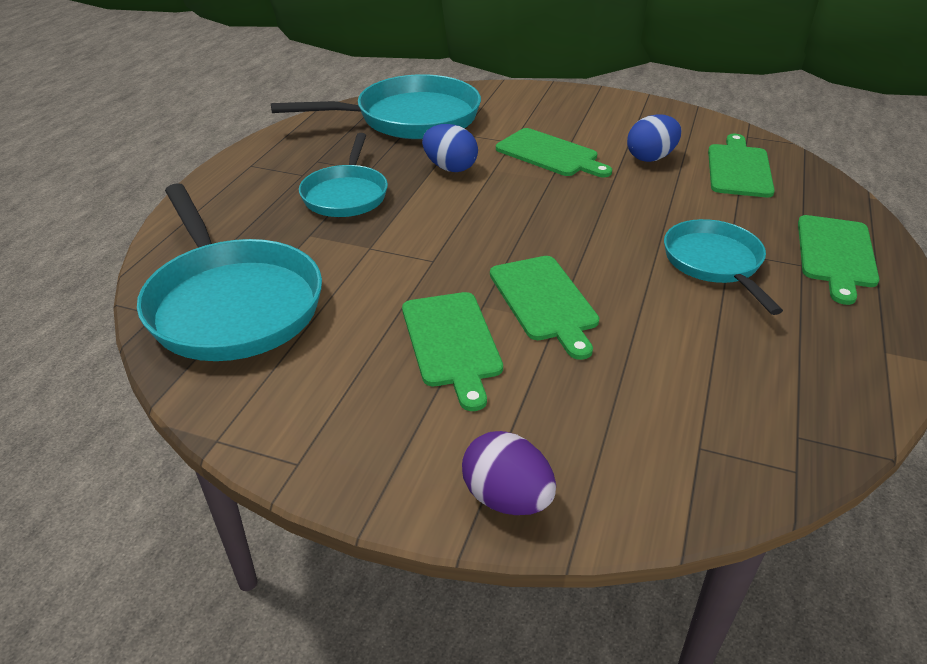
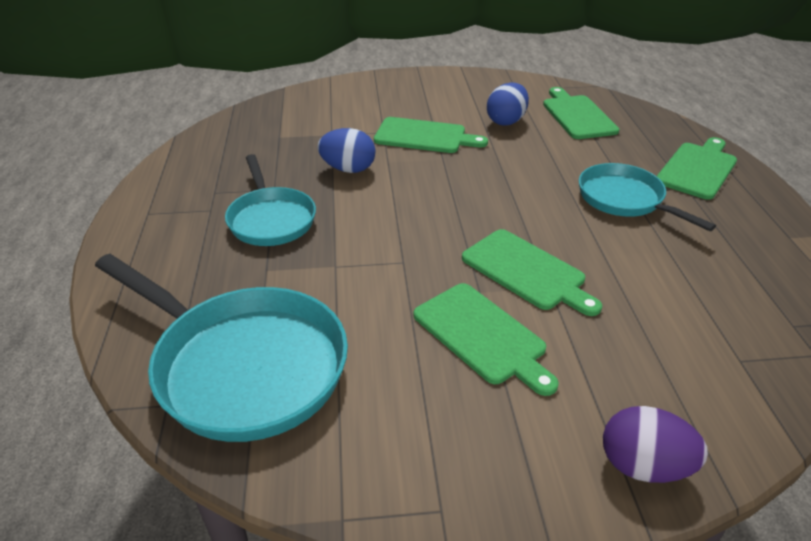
camera: 25 degrees left, 0 degrees up
turquoise pan [271,74,481,139] -> none
green cutting board [798,215,879,305] -> green cutting board turned 135 degrees counterclockwise [657,137,737,200]

